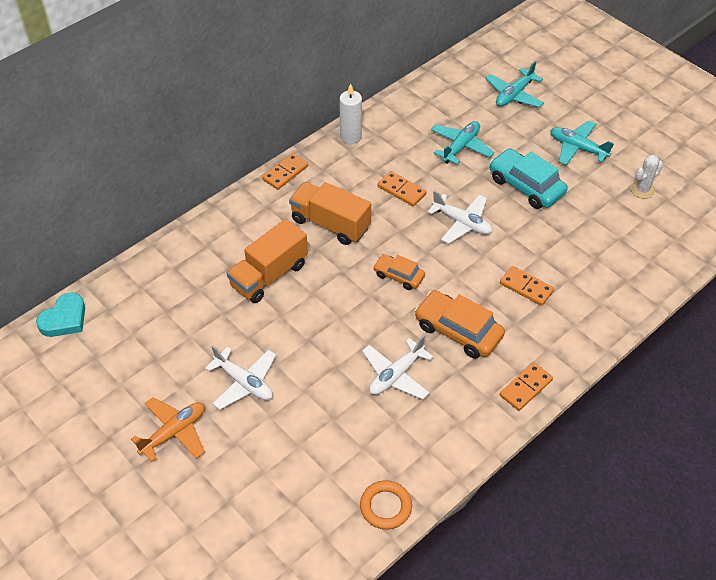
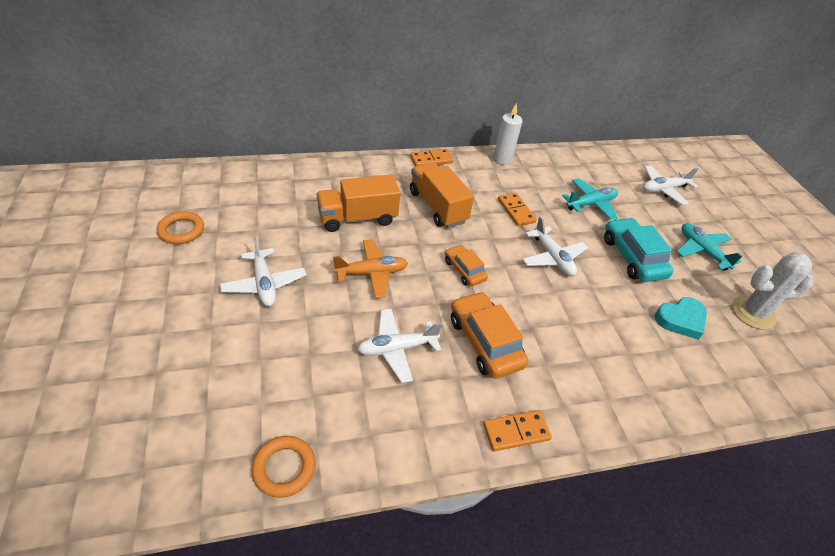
camera: 25 degrees right, 5 degrees down
turquoise heart [36,292,85,337] -> turquoise heart moved to [655,297,707,340]
orange plane [131,397,205,462] -> orange plane moved to [333,239,408,298]
turquoise plane [485,61,544,107] -> white plane [643,165,698,205]
orange domino [500,266,554,306] -> none
white cactus [631,154,663,199] -> white cactus [732,252,814,330], size x1.60
none -> orange ring [157,211,204,244]

